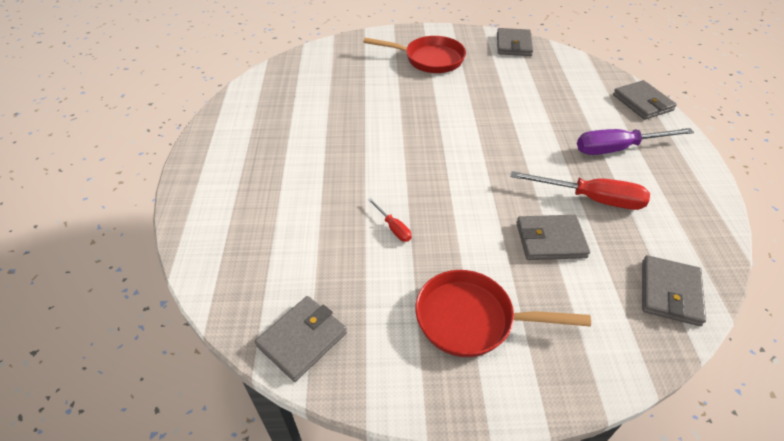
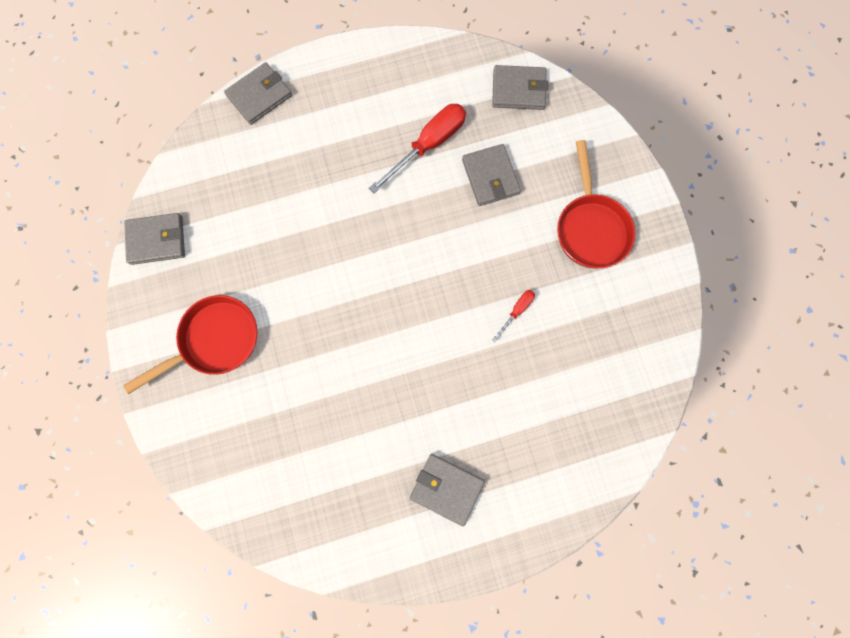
camera: 105 degrees left, 30 degrees up
grey wallet [255,296,347,382] -> grey wallet moved to [410,454,485,526]
red pan [363,36,466,73] -> red pan turned 60 degrees clockwise [123,295,258,394]
red screwdriver [510,171,650,210] -> red screwdriver turned 45 degrees clockwise [369,104,466,193]
purple screwdriver [577,128,694,155] -> none

